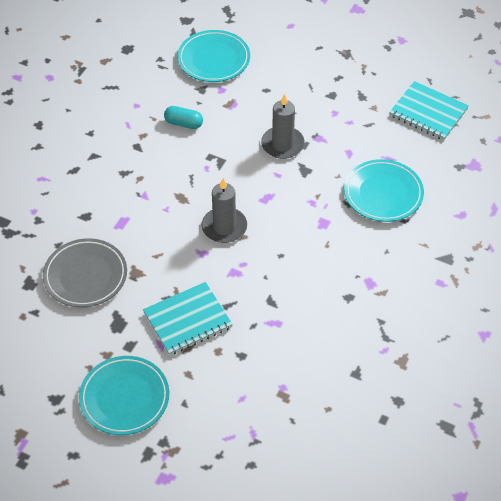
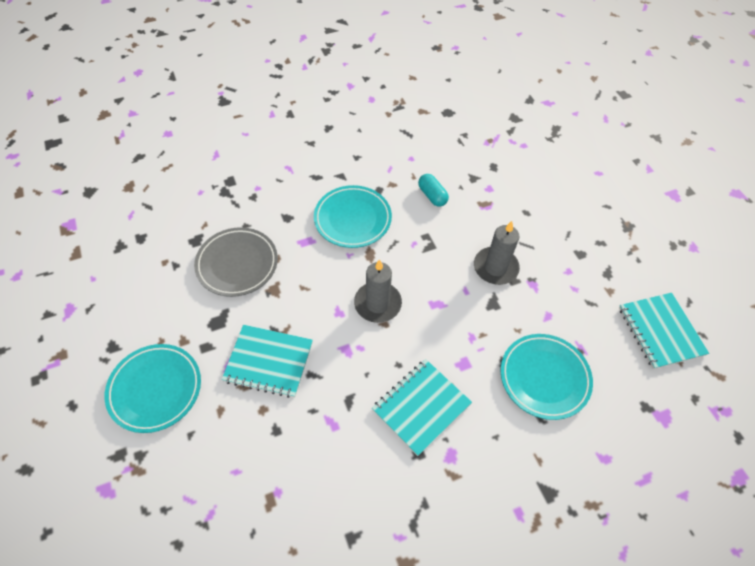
camera: 40 degrees right, 5 degrees up
turquoise plate [177,30,250,82] -> turquoise plate moved to [314,185,392,248]
none -> turquoise notebook [372,359,472,456]

